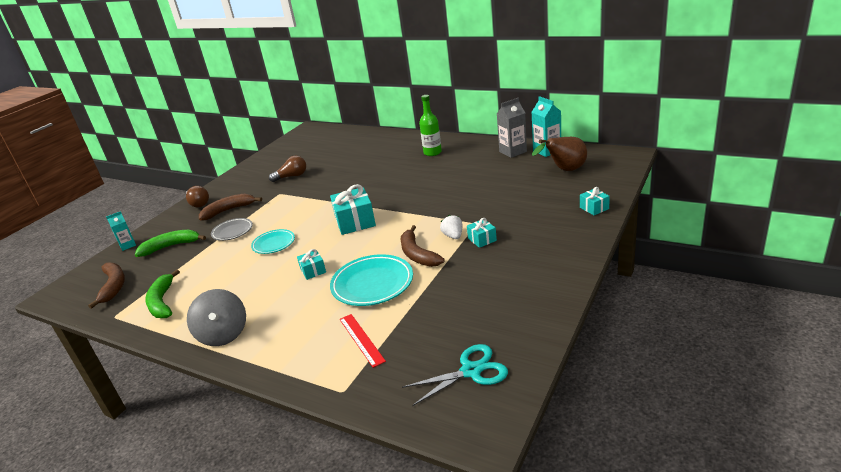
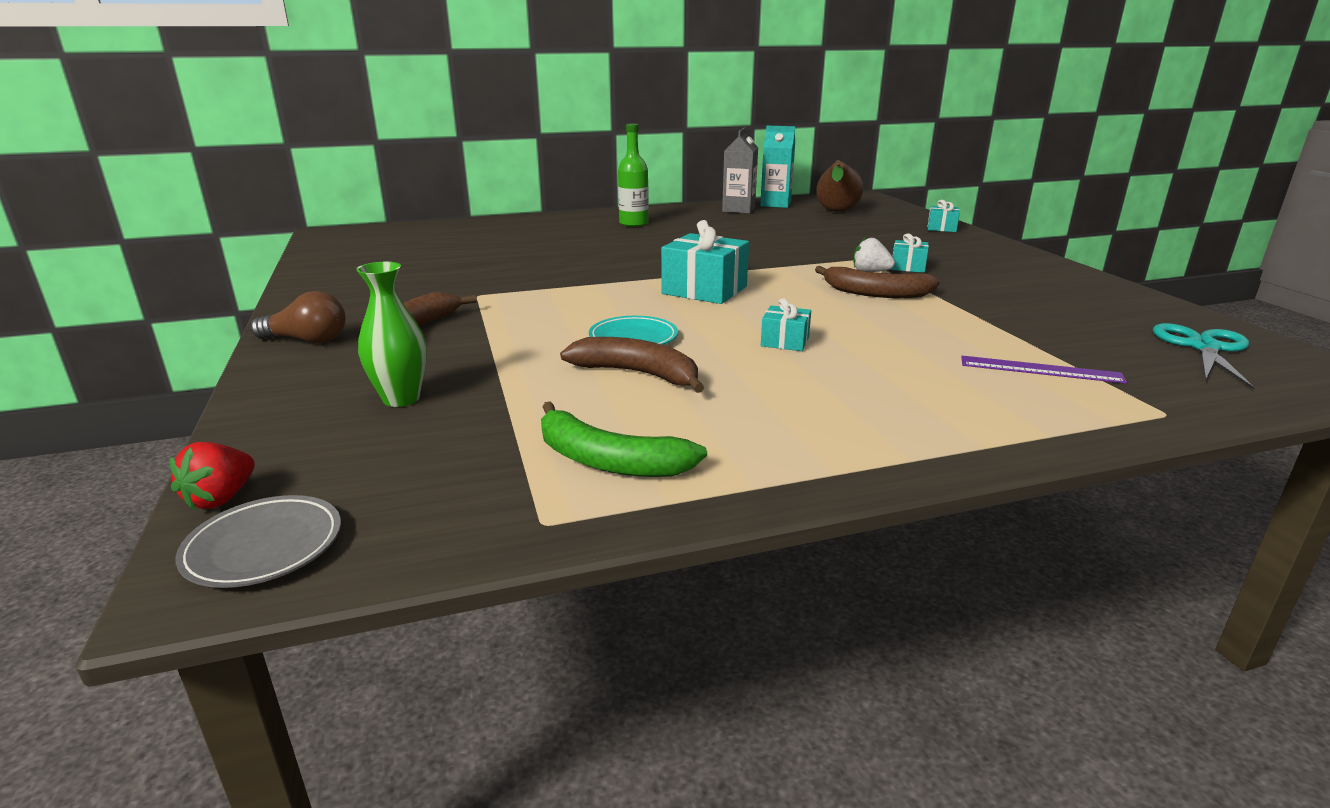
camera: 50 degrees left, 5 degrees down
brown banana [88,263,125,309] -> brown banana moved to [560,337,704,393]
turquoise carton [106,211,136,251] -> none
green banana [135,230,206,257] -> green vase [356,262,427,407]
grey spinning top [187,289,246,346] -> none
grey plate [211,218,253,241] -> grey plate moved to [175,495,341,588]
brown light bulb [269,155,306,182] -> none
turquoise plate [330,254,413,306] -> none
red ruler [340,314,386,368] -> purple ruler [961,356,1127,384]
none -> red strawberry [170,442,255,511]

